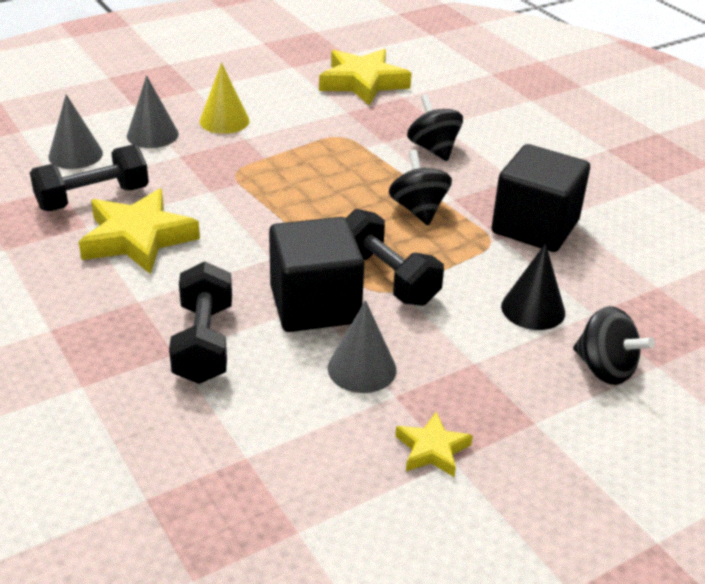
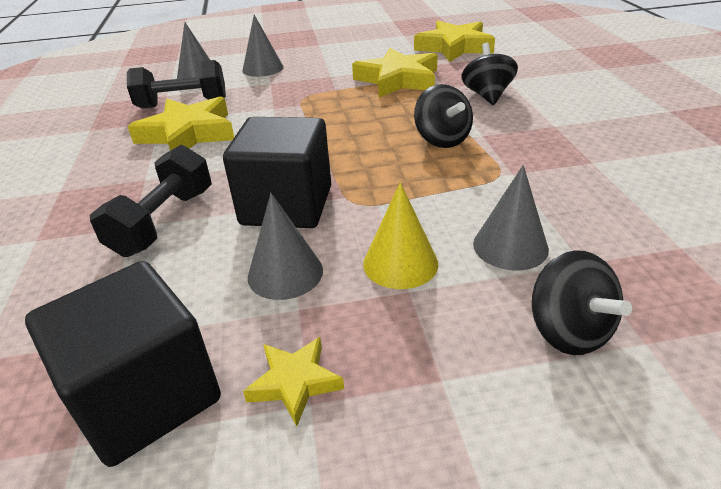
camera: 25 degrees right, 0 degrees up
yellow cone [199,63,250,134] -> yellow cone moved to [363,182,438,289]
black dumbbell [346,209,444,306] -> none
black spinning top [389,150,452,225] -> black spinning top turned 150 degrees clockwise [414,84,473,148]
black cube [492,144,590,252] -> black cube moved to [25,261,221,467]
black cone [501,243,565,330] -> grey cone [473,165,549,270]
none -> yellow star [352,48,438,97]

